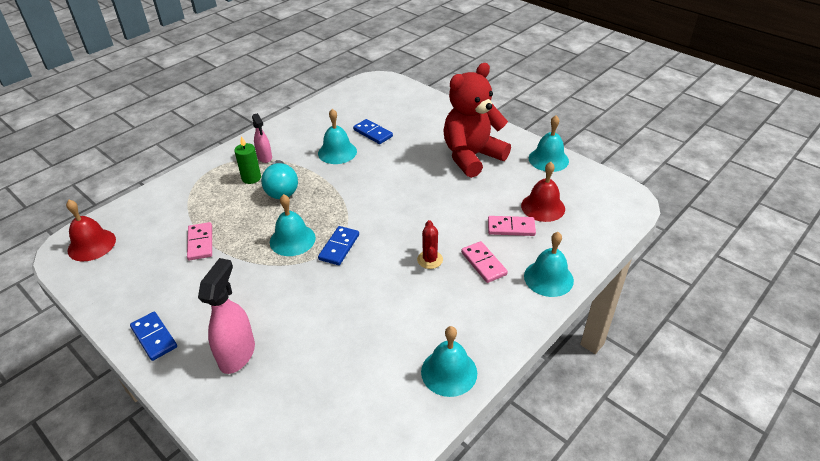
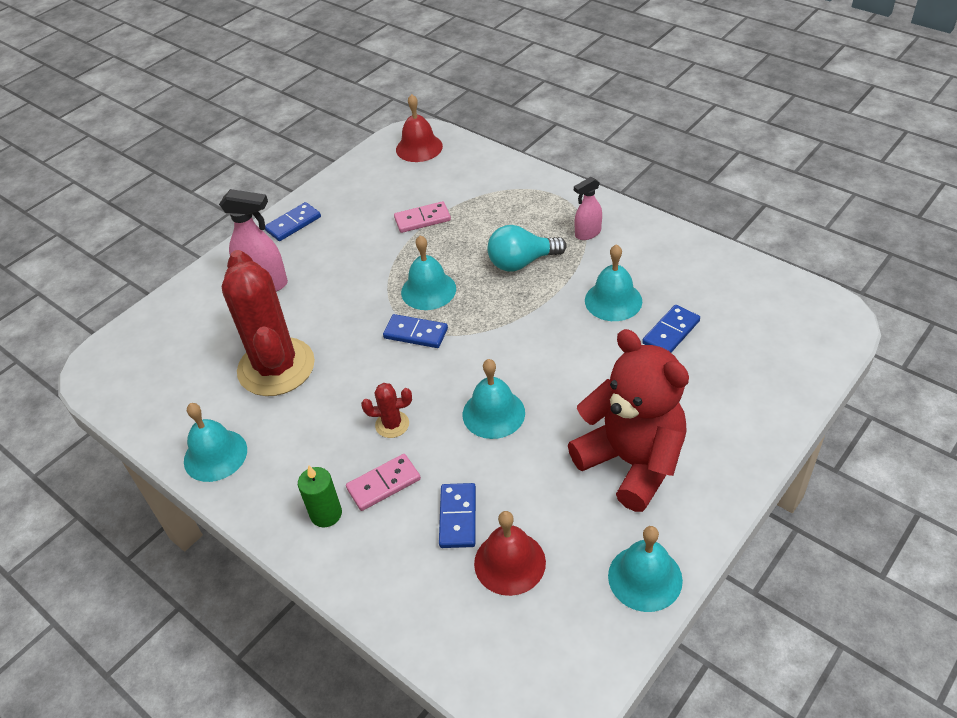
camera: 90 degrees right, 5 degrees up
green candle [234,136,261,184] -> green candle moved to [298,465,342,527]
pink domino [488,216,536,236] -> blue domino [439,483,476,548]
turquoise bell [524,232,574,297] -> turquoise bell moved to [463,359,525,439]
none -> red cactus [222,250,315,396]

